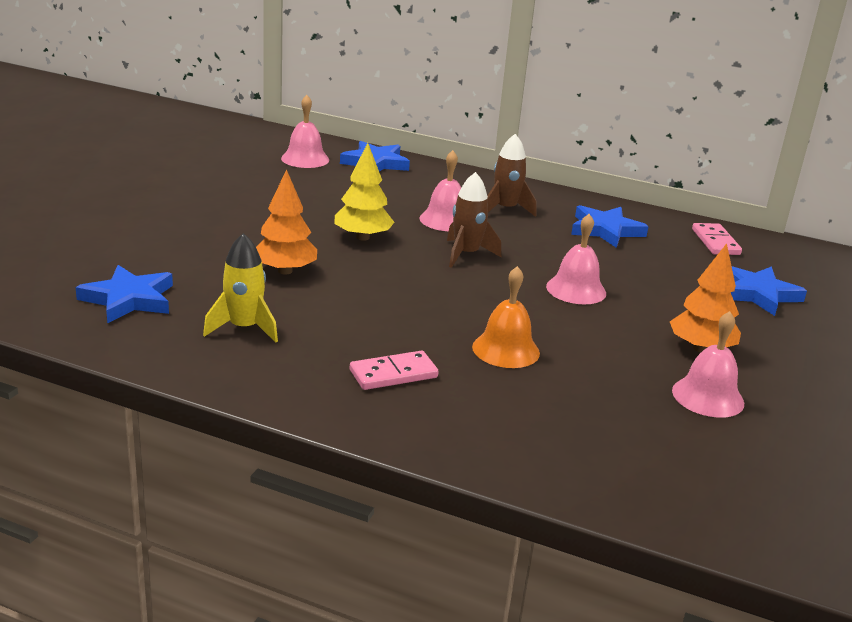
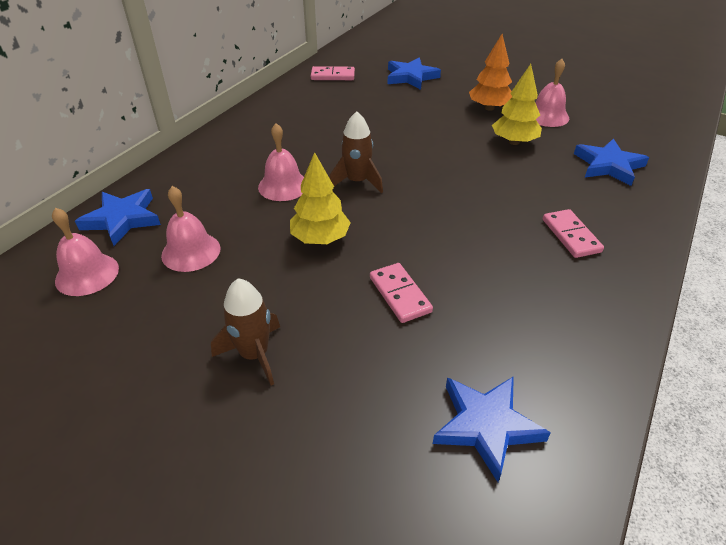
camera: 80 degrees left, 15 degrees up
yellow rocket [203,233,278,343] -> none
orange tree [256,169,317,274] -> pink domino [370,263,433,323]
orange bell [472,266,540,368] -> none
brown rocket [488,134,536,217] -> brown rocket moved to [211,278,280,385]
pink bell [546,214,606,304] -> pink bell moved to [161,186,221,272]
blue star [571,205,649,248] -> blue star moved to [574,139,649,186]
none -> yellow tree [492,64,542,145]

